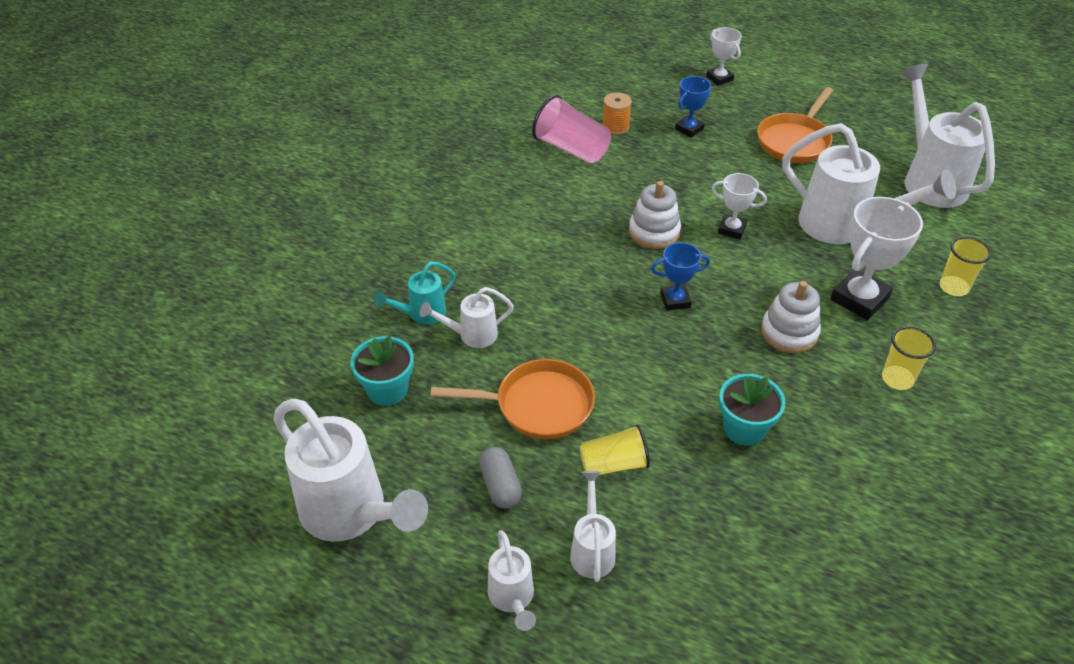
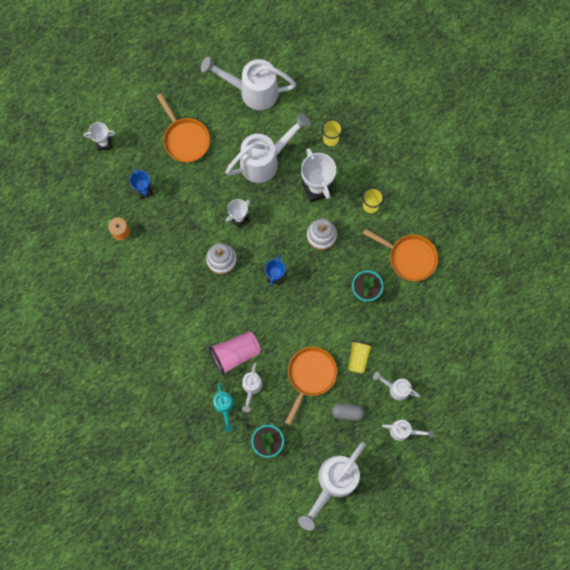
camera: 65 degrees left, 30 degrees up
white watering can [273,399,428,542] -> white watering can turned 150 degrees clockwise [298,442,366,531]
pink cup [532,95,611,163] -> pink cup moved to [209,331,261,376]
none -> orange pan [363,229,438,281]

